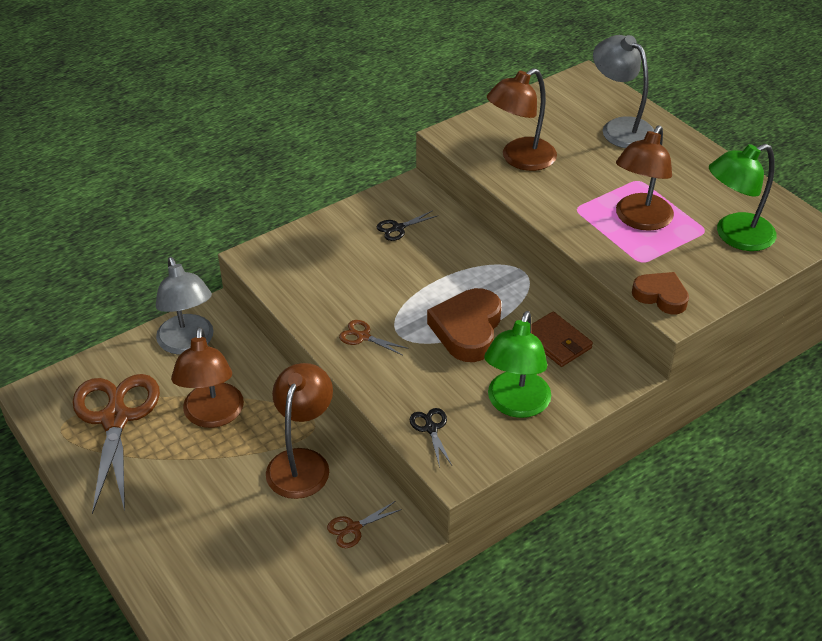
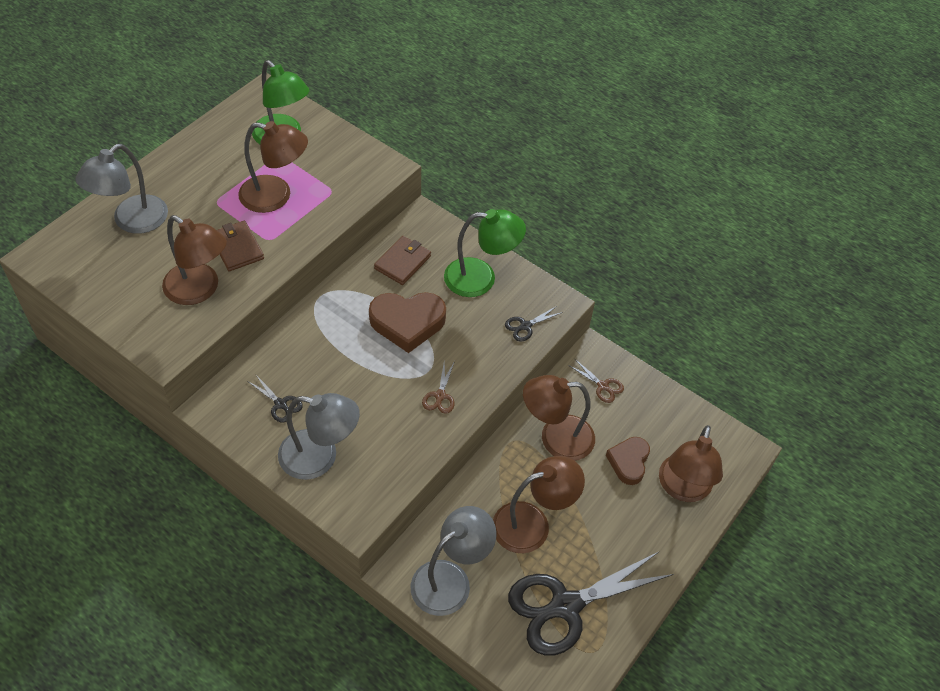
camera: 110 degrees left, 10 degrees up
brown scissors [72,374,160,514] -> black scissors [508,551,674,656]
brown heart [632,272,689,314] -> brown heart moved to [606,437,650,485]
none -> brown wallet [217,221,264,271]
none -> grey lamp [278,393,360,480]
none -> brown lamp [659,425,723,502]

